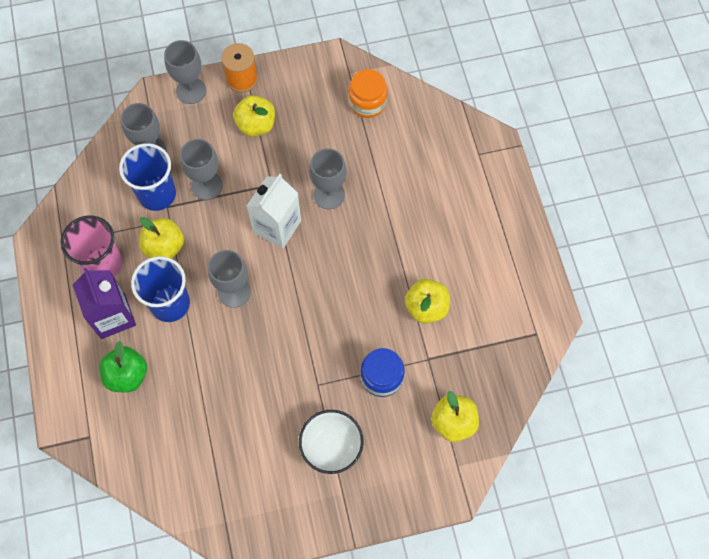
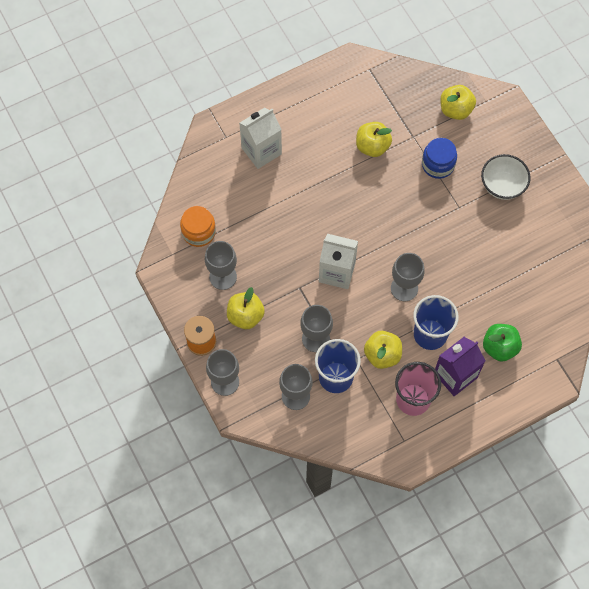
camera: 105 degrees left, 0 degrees up
grey goblet [309,148,347,209] -> grey goblet moved to [205,241,237,290]
none -> white carton [239,108,282,169]

